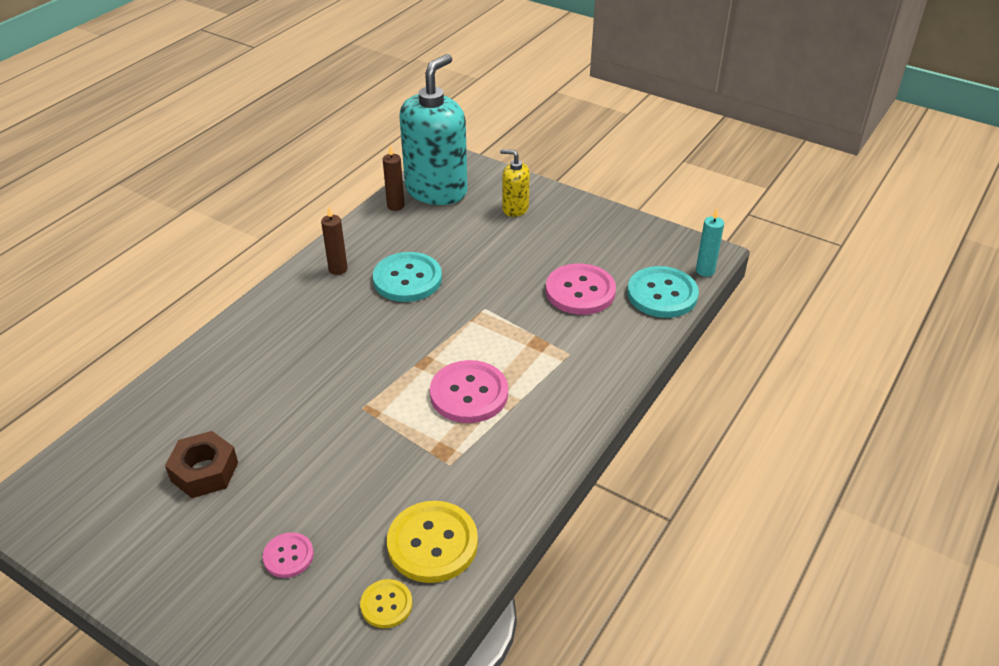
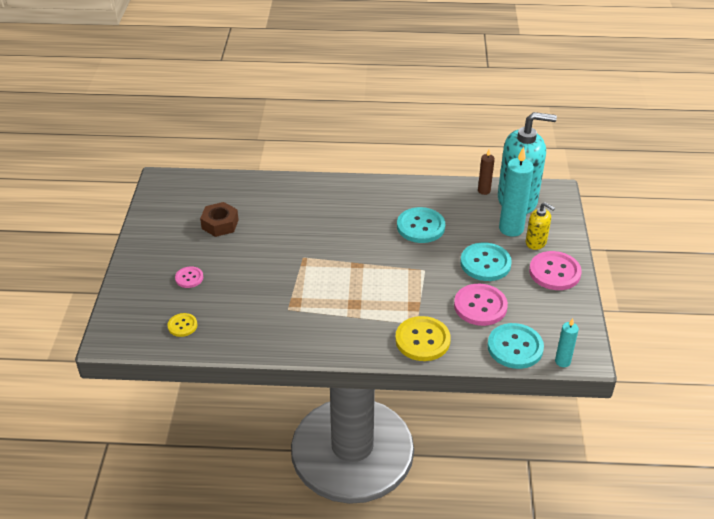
camera: 60 degrees right, 0 degrees up
brown candle [321,207,348,275] -> none
yellow button [387,501,478,583] -> yellow button moved to [395,316,451,361]
pink button [430,360,508,423] -> pink button moved to [529,251,582,290]
yellow soap dispenser [500,149,530,217] -> yellow soap dispenser turned 135 degrees clockwise [526,202,555,250]
none -> turquoise button [460,243,512,281]
none -> turquoise candle [499,146,534,237]

